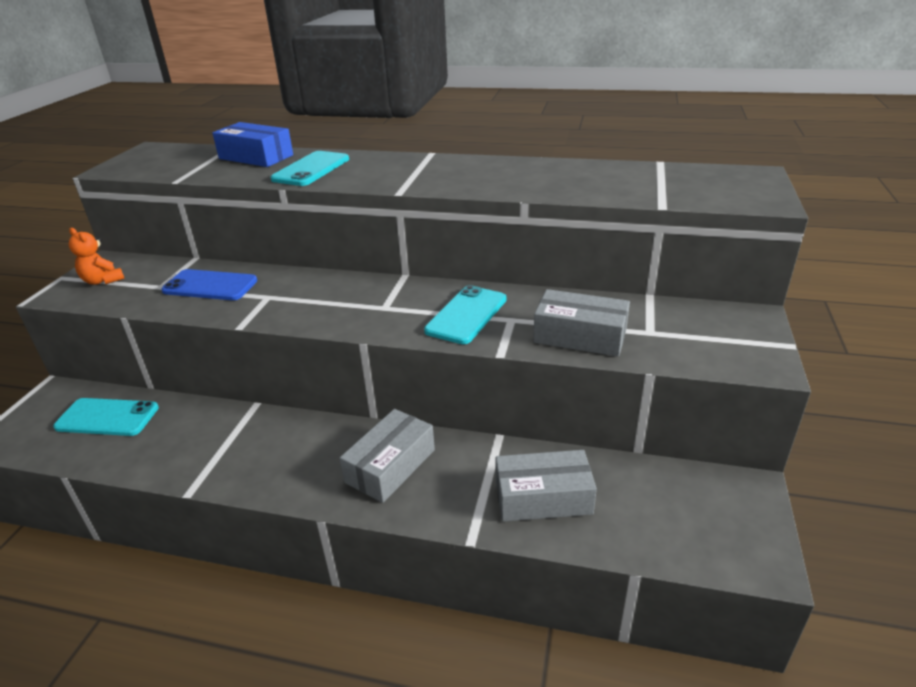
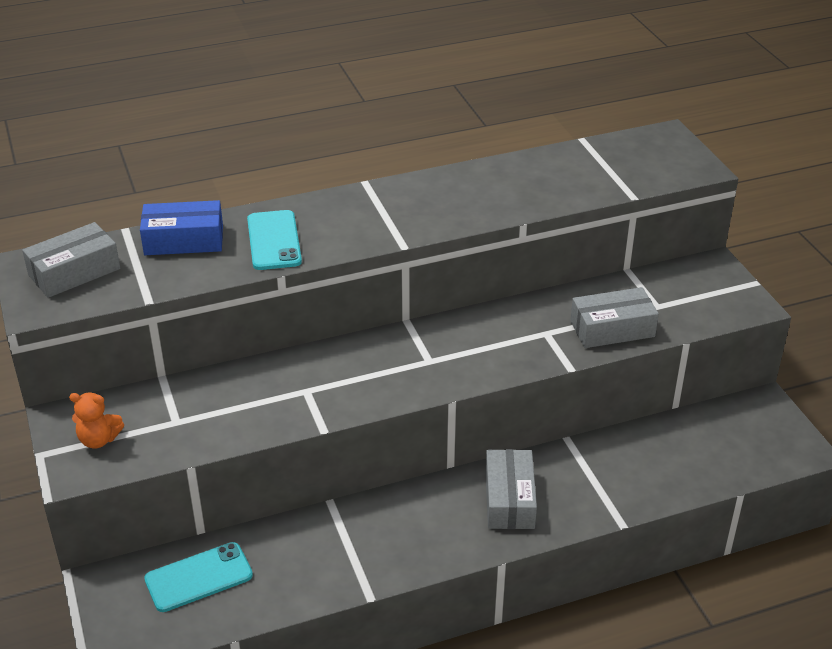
camera: 35 degrees left, 5 degrees up
blue phone [161,269,257,300] -> none
turquoise phone [424,285,507,344] -> none
grey box [495,450,597,522] -> grey box moved to [22,222,120,298]

